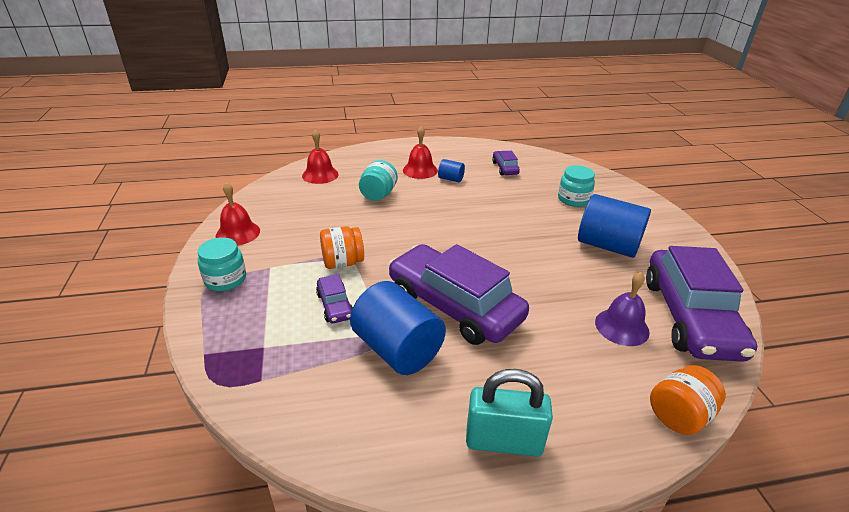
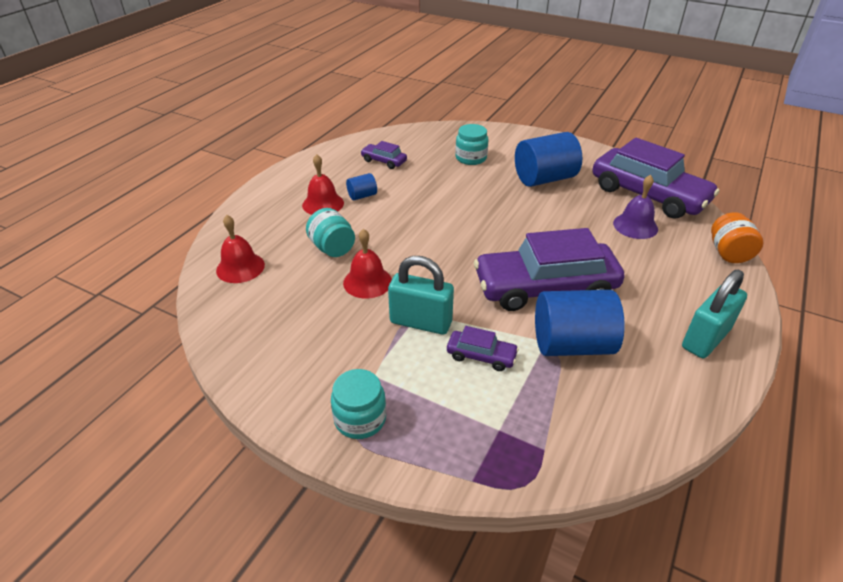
camera: 50 degrees left, 5 degrees up
red bell [216,182,260,245] -> red bell moved to [343,229,392,299]
orange jar [320,226,364,269] -> turquoise padlock [388,256,454,335]

